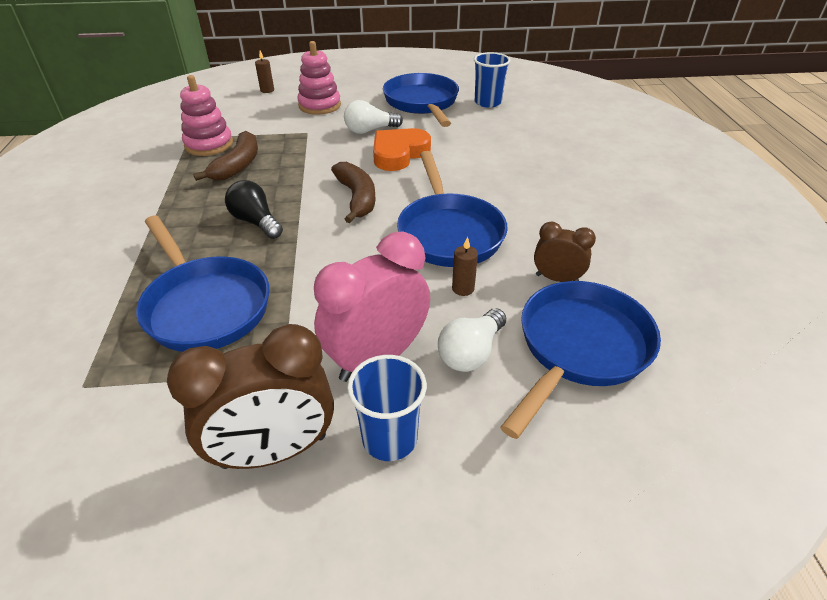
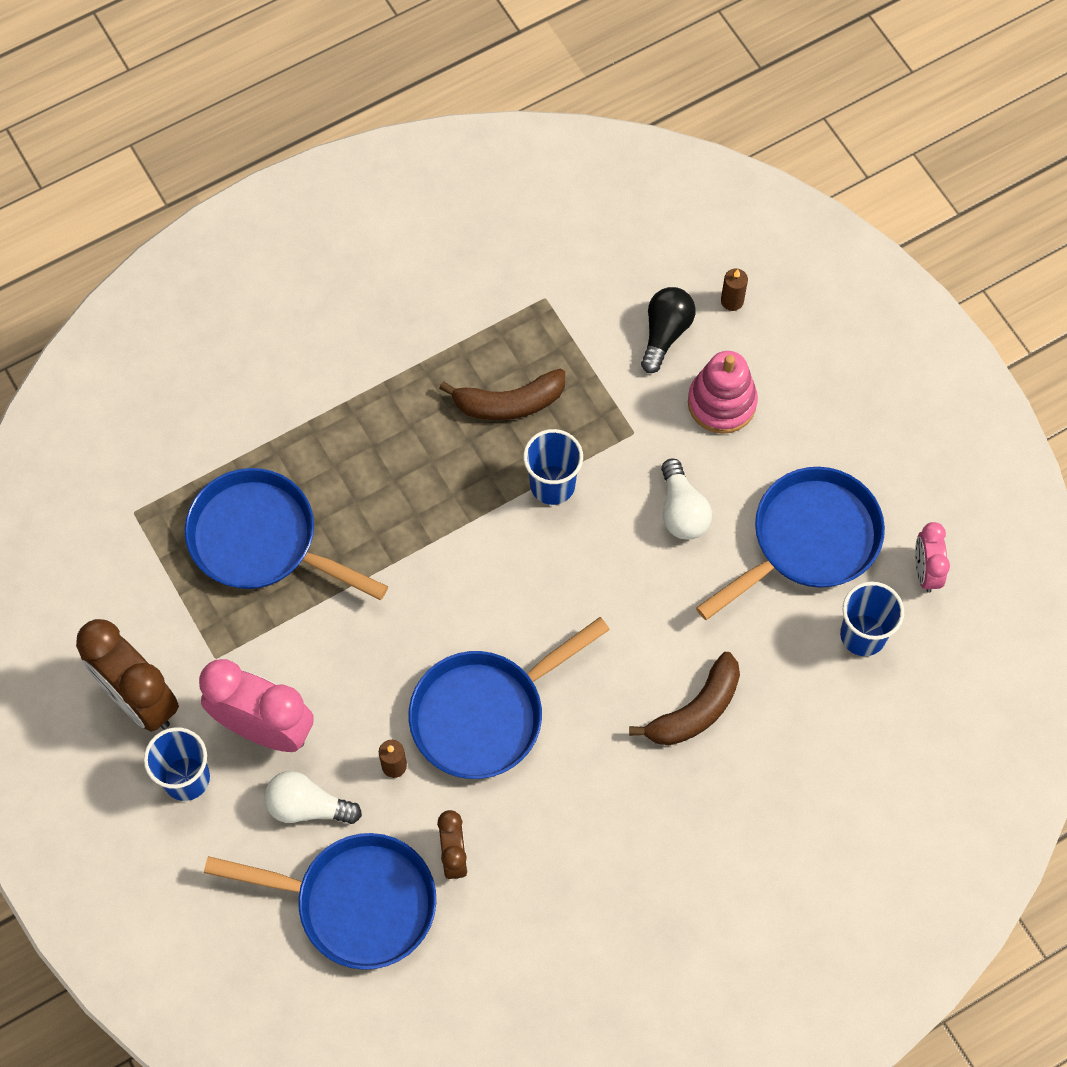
camera: 65 degrees right, 25 degrees up
blue pan [136,215,269,352] -> blue pan turned 90 degrees clockwise [184,468,388,600]
pink stacking toy [180,75,233,156] -> none
black light bulb [225,180,283,239] -> black light bulb moved to [641,287,696,373]
brown banana [331,162,376,223] -> brown banana moved to [629,652,740,745]
white light bulb [344,100,403,134] -> white light bulb turned 150 degrees counterclockwise [661,459,712,540]
orange heart [373,128,431,171] -> none
none -> blue cup [523,429,583,505]
none -> pink clock [915,522,950,593]

